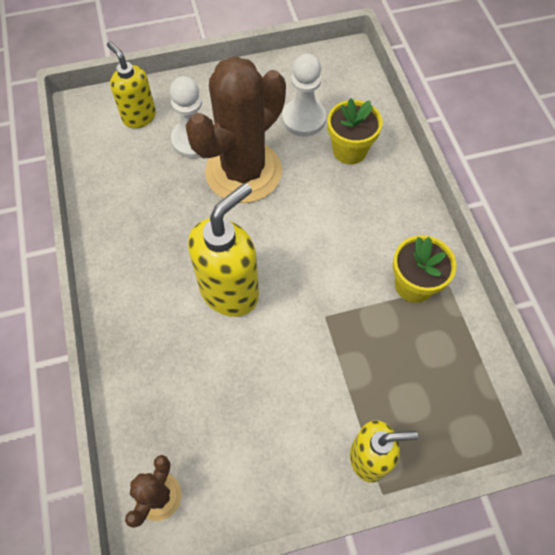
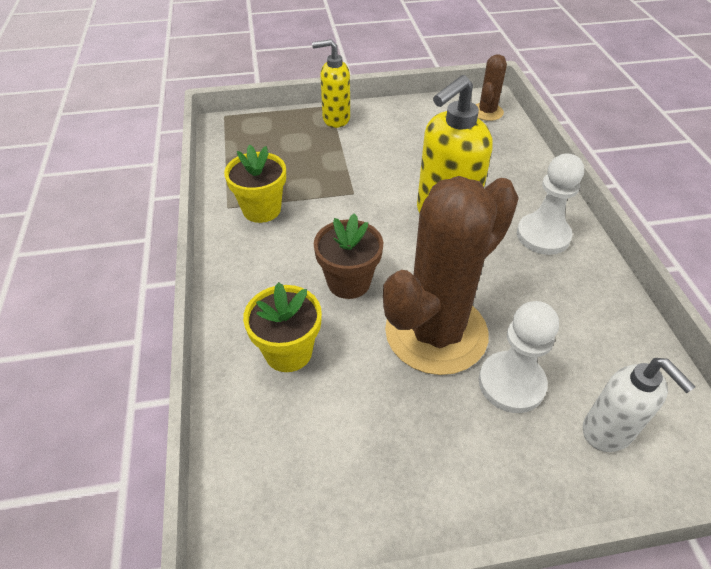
camera: 175 degrees left, 15 degrees down
yellow soap dispenser [107,41,156,128] -> white soap dispenser [583,358,696,452]
white pawn [282,54,326,137] -> white pawn moved to [517,153,584,255]
none -> brown flower pot [314,213,383,299]

